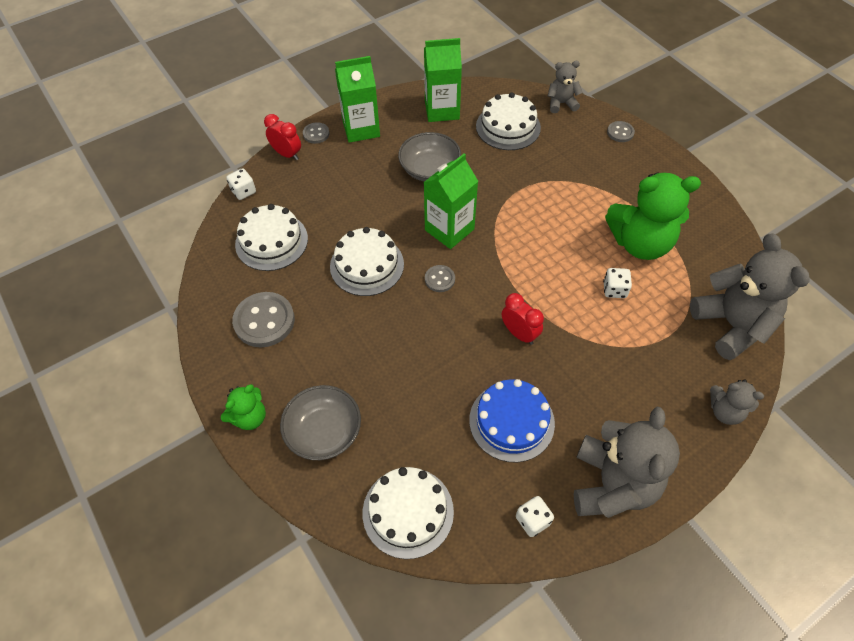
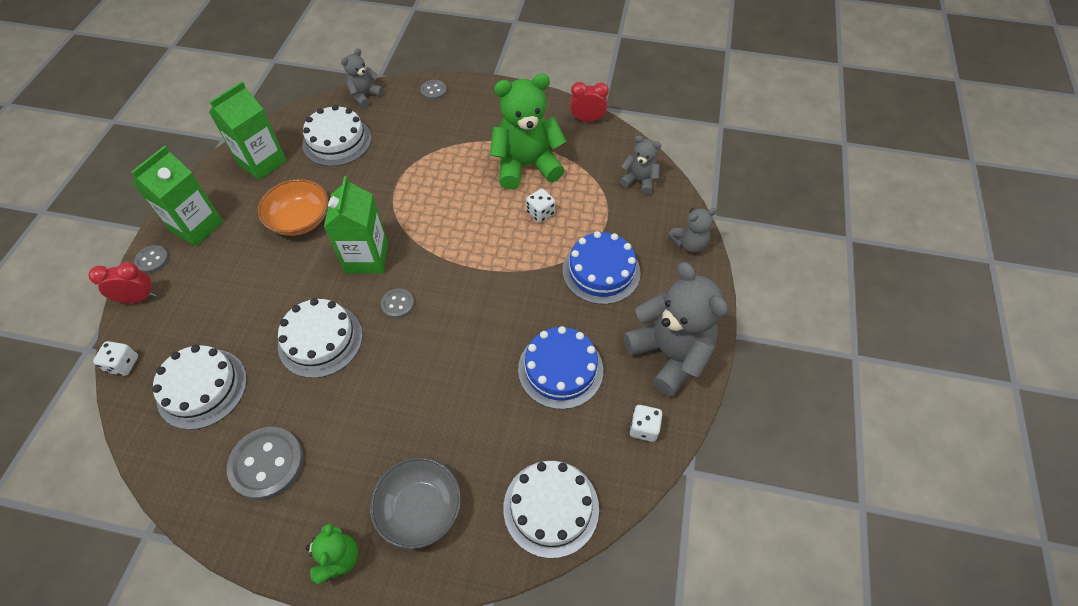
camera: 45 degrees left, 0 degrees up
grey bowl [398,132,461,181] -> orange bowl [258,179,328,236]
red clock [502,293,544,345] -> red clock moved to [570,82,609,122]
green teddy bear [605,173,701,260] -> green teddy bear turned 150 degrees counterclockwise [490,74,566,190]
grey teddy bear [690,233,809,360] -> grey teddy bear [620,136,662,195], size x0.52
none -> blue cake [563,231,641,304]

